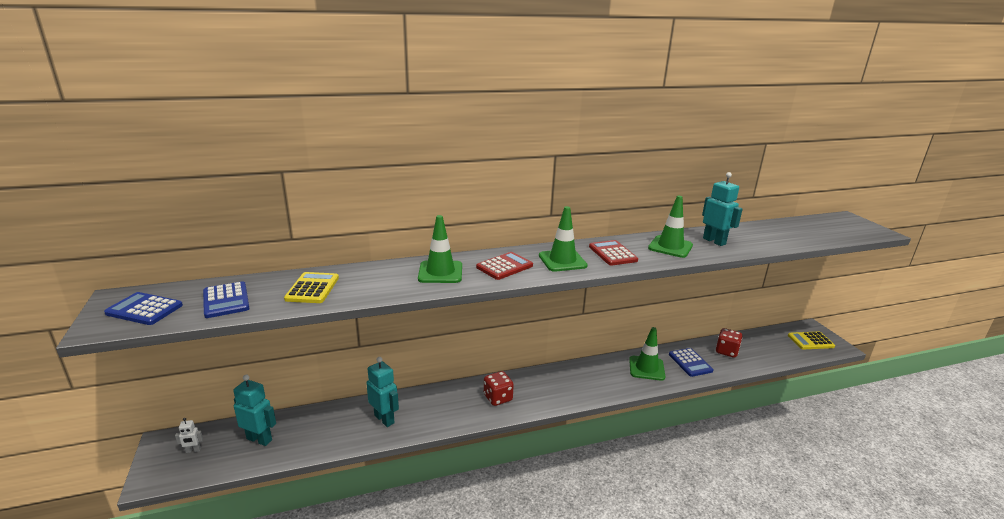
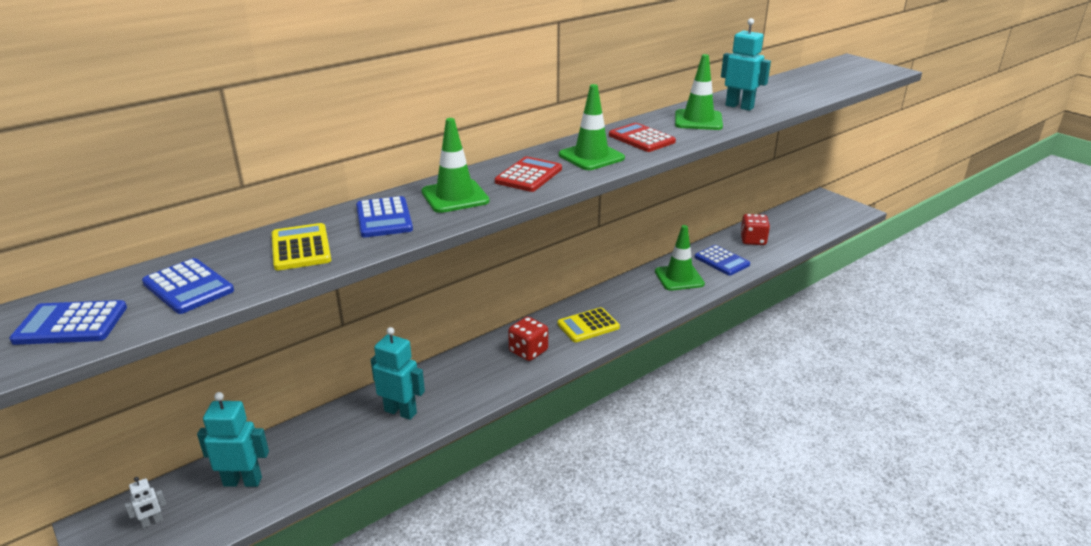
camera: 20 degrees left, 5 degrees up
yellow calculator [788,332,835,349] -> yellow calculator moved to [557,307,620,342]
none -> blue calculator [356,196,413,238]

